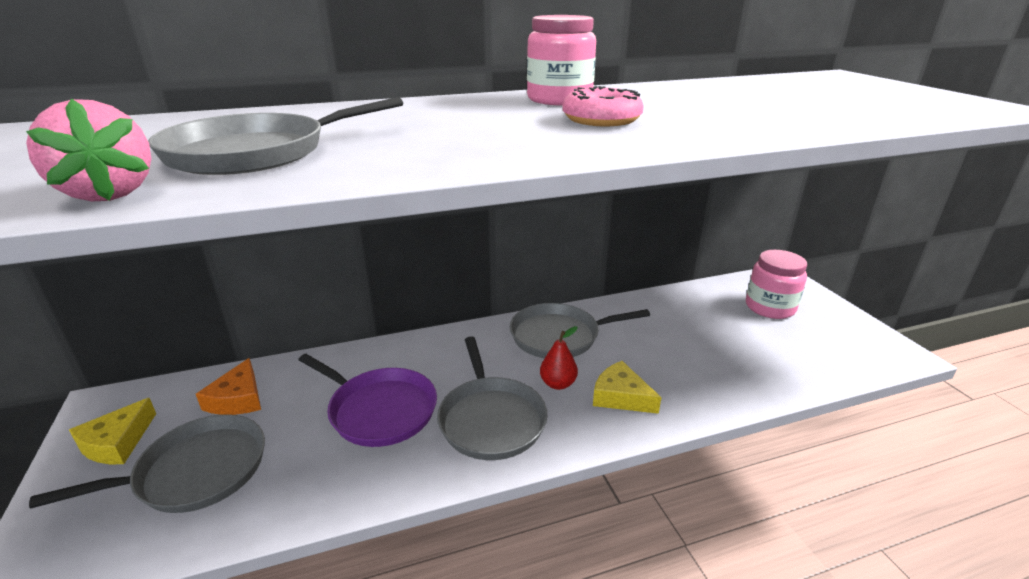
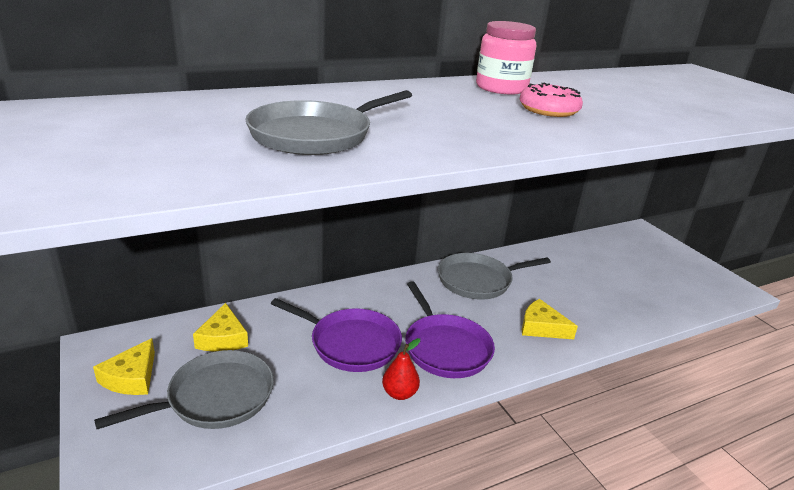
camera: 10 degrees left, 0 degrees up
pink strawberry [26,98,152,202] -> none
orange cheese [196,358,261,415] -> yellow cheese [193,303,248,352]
grey pan [437,336,547,460] -> purple pan [405,281,495,378]
red pear [540,326,578,390] -> red pear moved to [382,338,420,400]
pink jar [746,250,807,319] -> none

